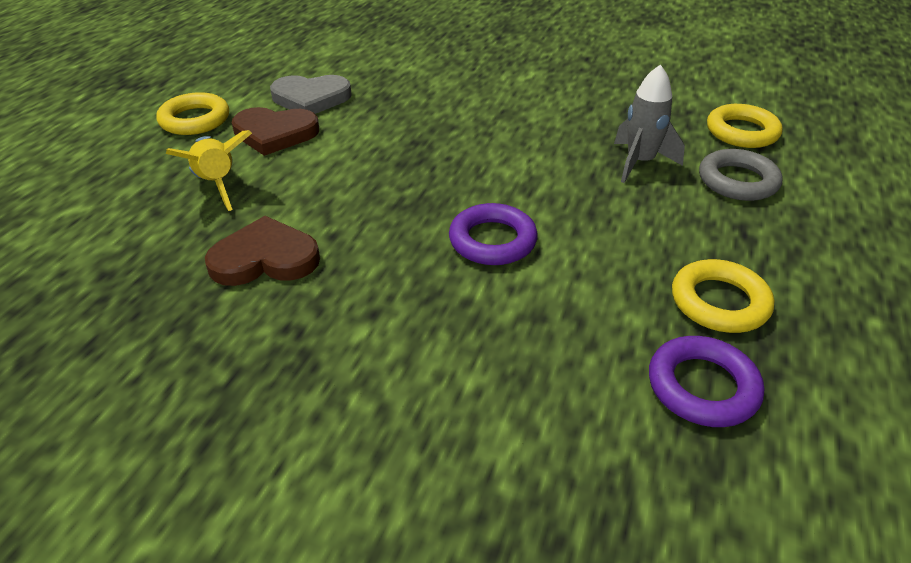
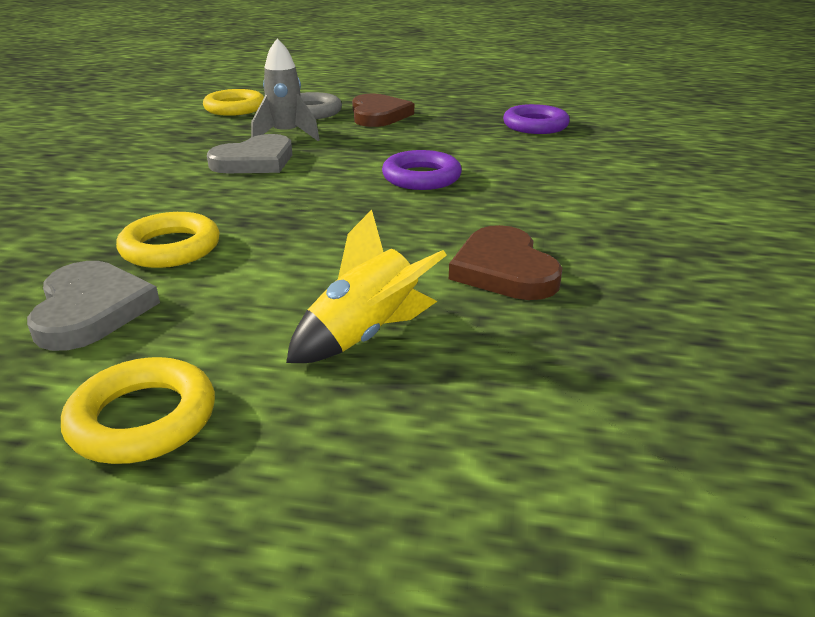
camera: 100 degrees left, 10 degrees down
brown heart [232,107,319,156] -> brown heart moved to [352,94,414,127]
yellow ring [672,259,774,333] -> yellow ring moved to [116,212,220,268]
none -> grey heart [207,134,292,173]

